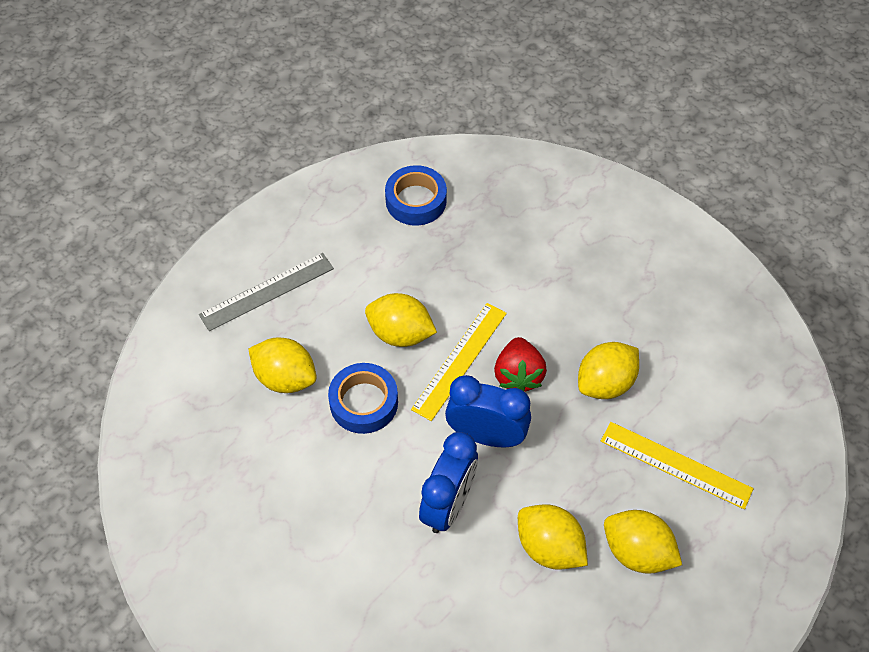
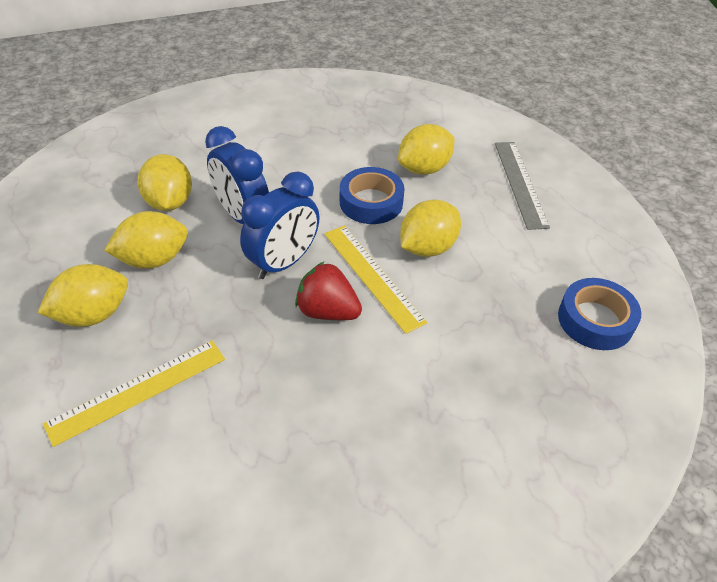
camera: 115 degrees right, 10 degrees down
yellow lemon [578,342,639,399] -> yellow lemon moved to [137,154,192,211]

